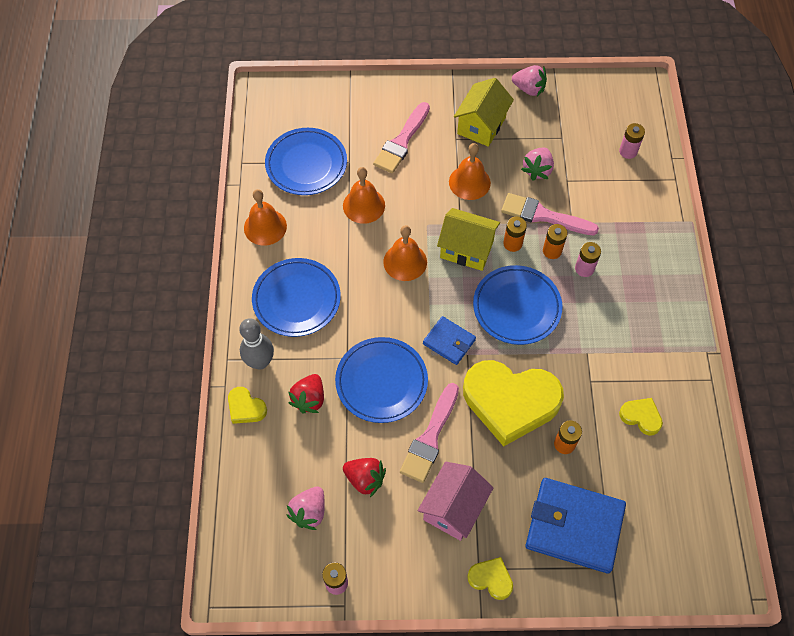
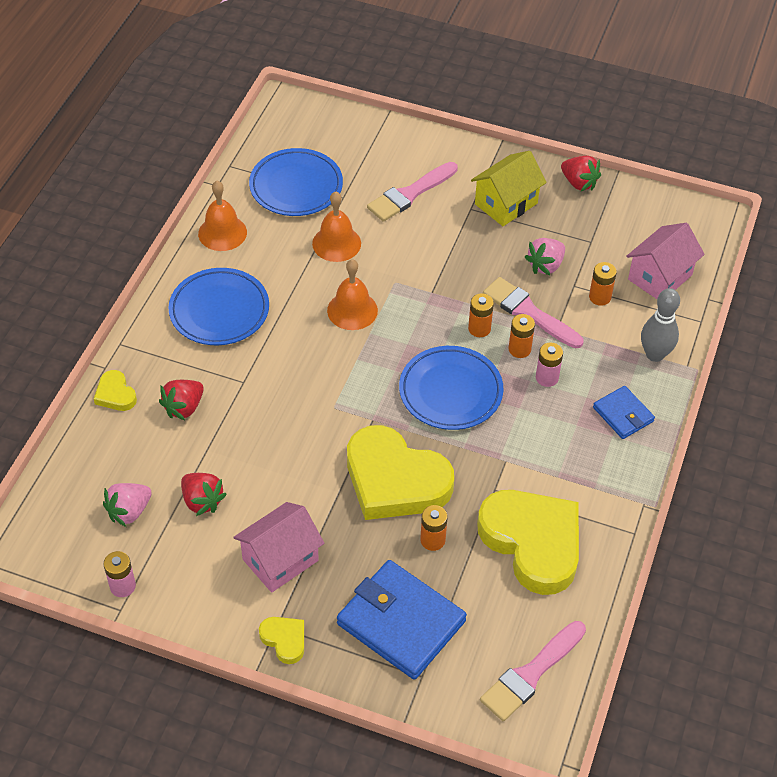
camera: 20 degrees right, 10 degrees down
grey bowling pin [239,318,274,370] -> grey bowling pin moved to [641,288,680,362]
blue plate [335,337,428,423] -> none
pink brush [400,383,459,483] -> pink brush moved to [480,621,586,721]
blue wallet [423,316,476,365] -> blue wallet moved to [593,386,655,439]
yellow house [437,208,500,271] -> none
orange bell [449,143,491,200] -> none
pink strawberry [512,65,547,97] -> red strawberry [561,156,601,191]
pink battery [619,123,645,159] -> pink house [626,223,705,299]
yellow heart [619,398,663,436] -> yellow heart [477,490,579,595], size x2.31
none -> orange battery [589,262,617,306]

